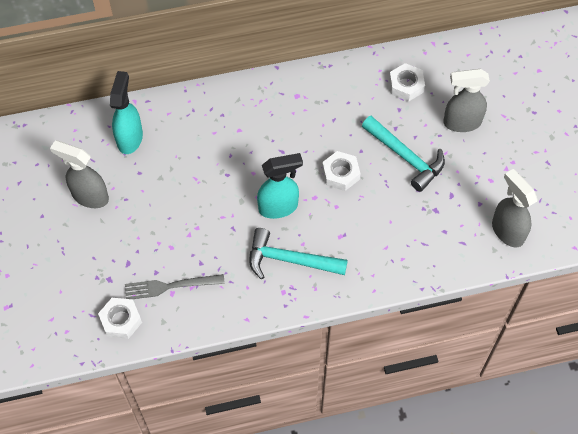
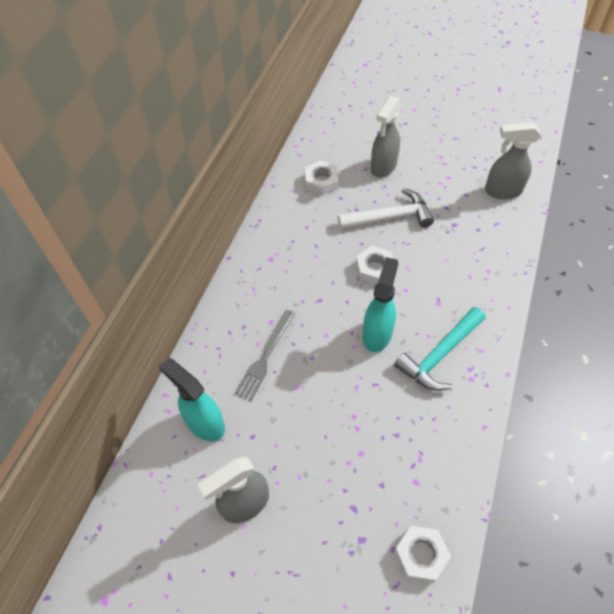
camera: 55 degrees left, 5 degrees down
grey fork [125,274,225,299] -> grey fork moved to [235,310,295,401]
turquoise hammer [362,116,445,192] -> white hammer [338,188,434,229]

